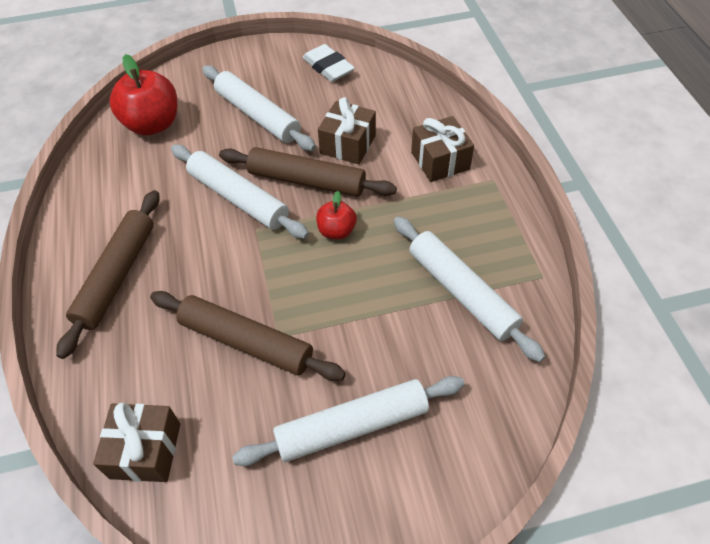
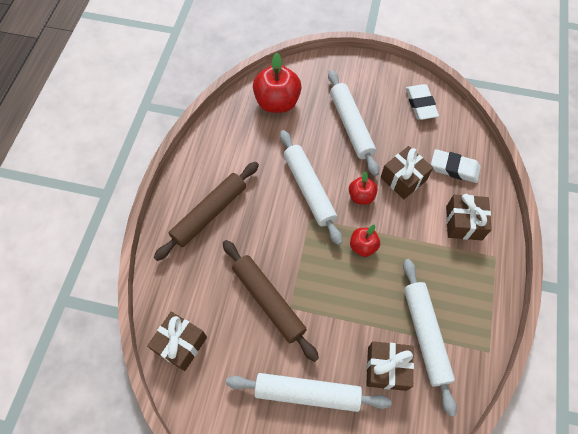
camera: 25 degrees right, 10 degrees up
brown rolling pin [219,147,397,197] -> red apple [349,172,378,204]
none -> brown gift [366,341,414,391]
none -> white eraser [431,149,481,183]

